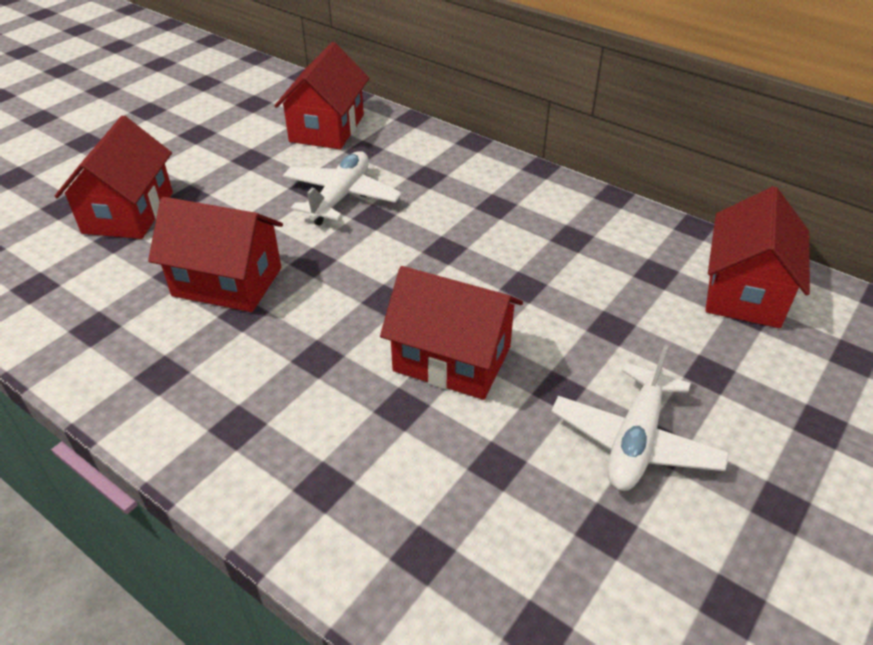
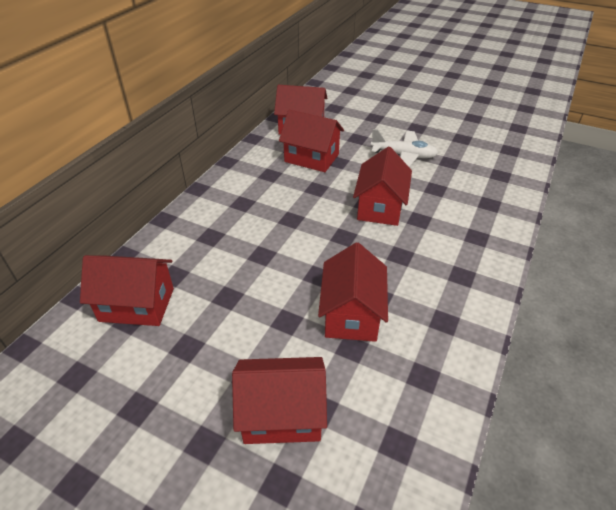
camera: 100 degrees left, 0 degrees up
white plane [283,151,402,225] -> none
none -> red house [279,110,344,172]

